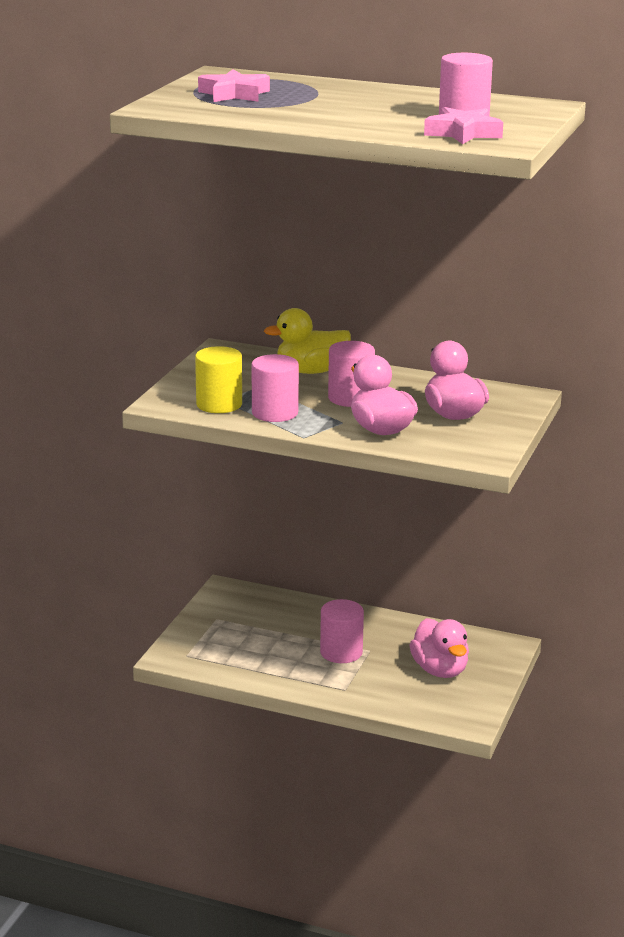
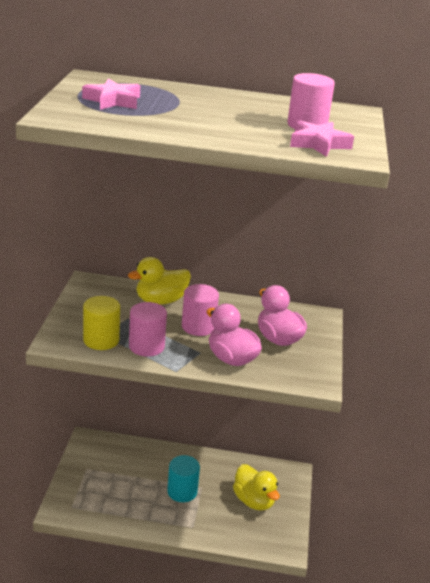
camera: 15 degrees left, 5 degrees up
pink cylinder [320,599,364,663] -> turquoise cylinder [167,455,200,502]
pink duck [410,618,469,678] -> yellow duck [233,464,280,511]

